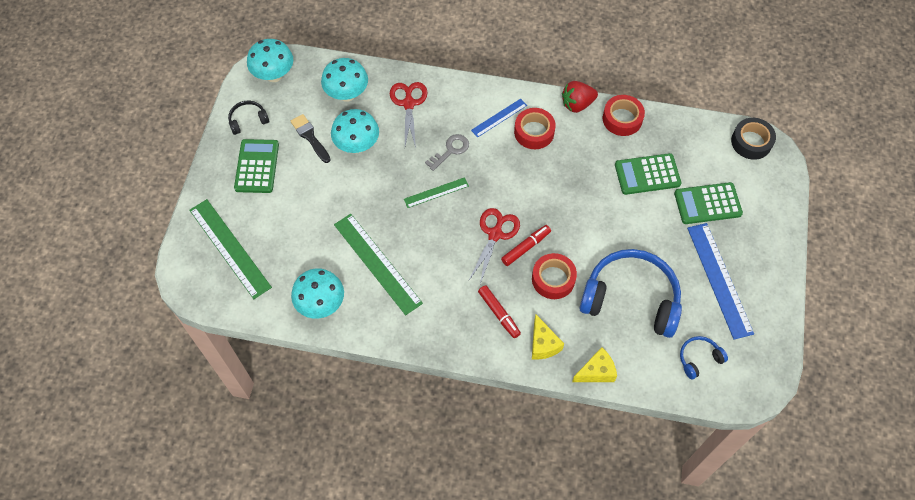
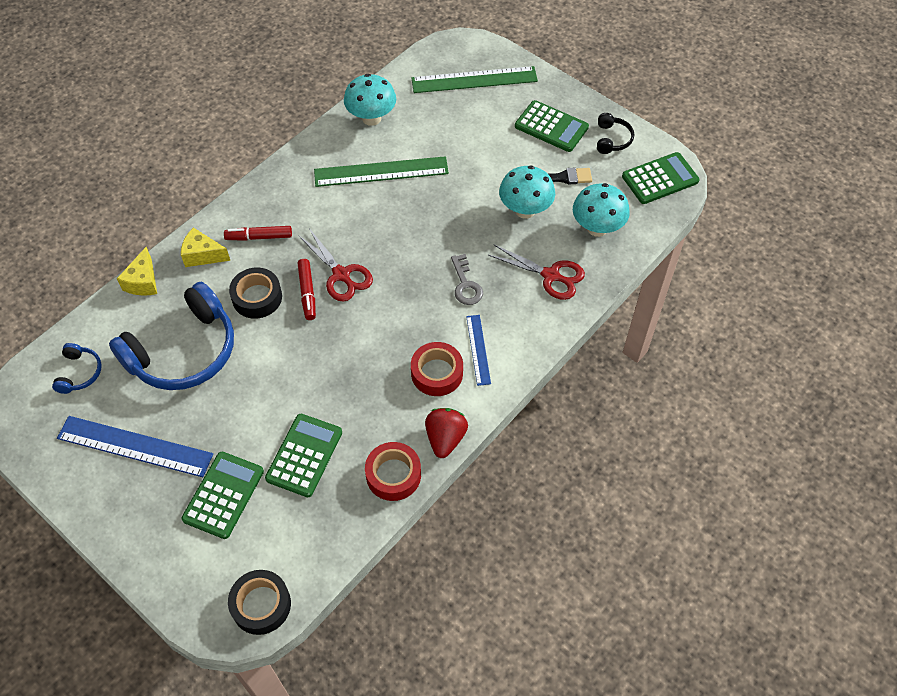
camera: 120 degrees right, 5 degrees down
turquoise mushroom [247,39,293,82] -> green calculator [622,152,700,204]
green ruler [404,177,469,208] -> none
red tape [532,253,577,299] -> black tape [229,268,282,319]

